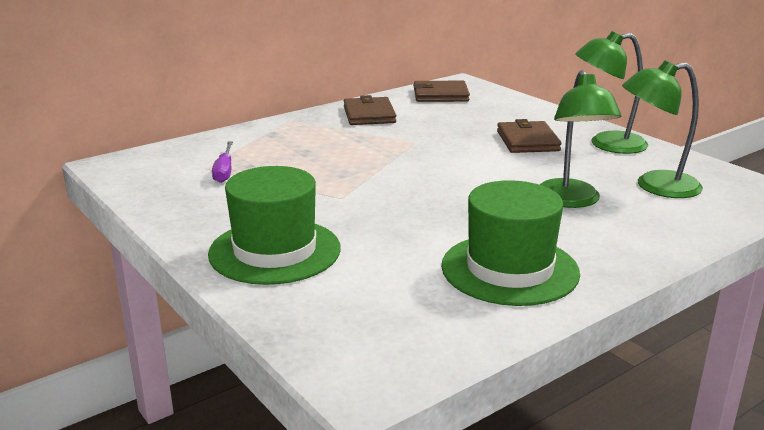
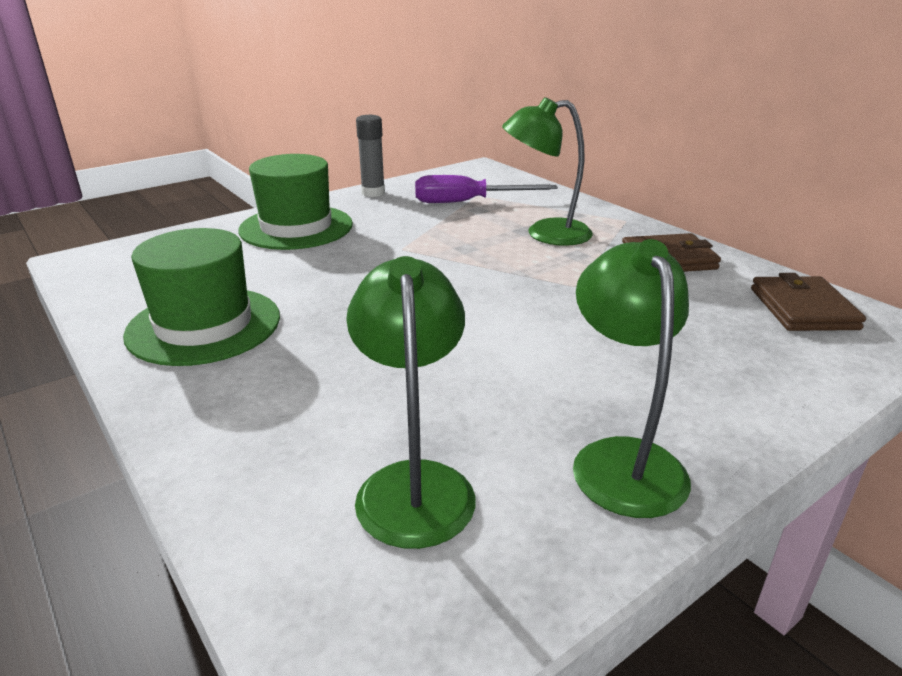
camera: 90 degrees right, 5 degrees up
purple screwdriver [212,141,233,183] -> purple screwdriver [415,175,558,203], size x1.59
brown wallet [497,119,561,153] -> none
green lamp [539,70,622,208] -> green lamp moved to [502,97,593,246]
none -> grey glue stick [356,115,385,197]

